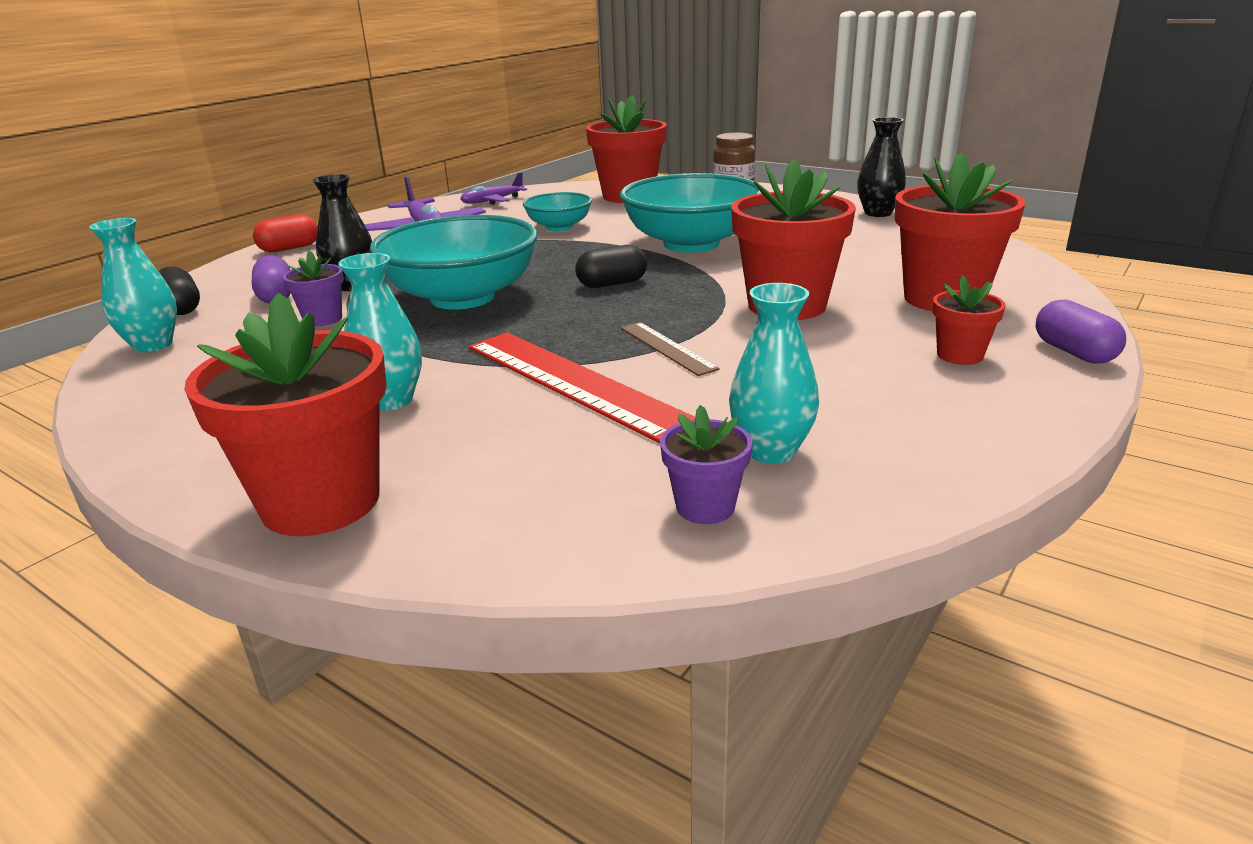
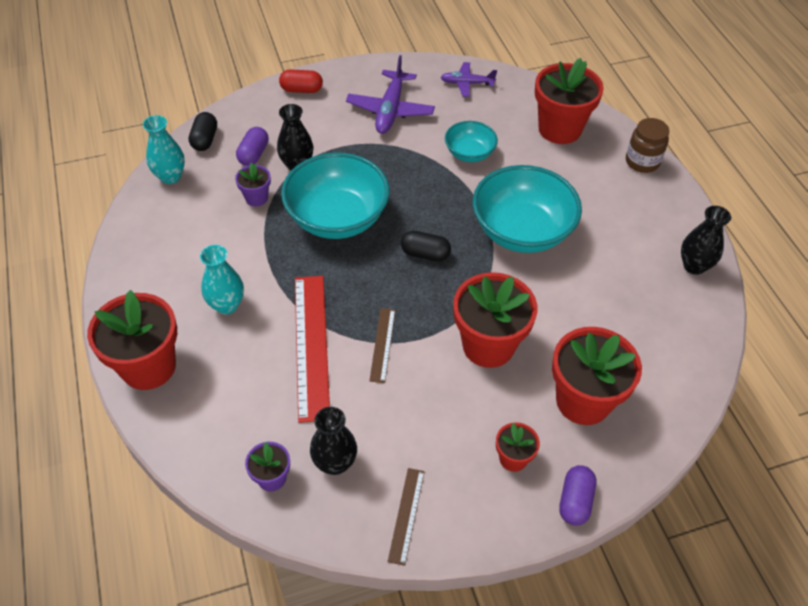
camera: 35 degrees right, 25 degrees up
turquoise vase [729,283,819,464] -> black vase [310,407,357,475]
none -> brown ruler [387,468,425,566]

